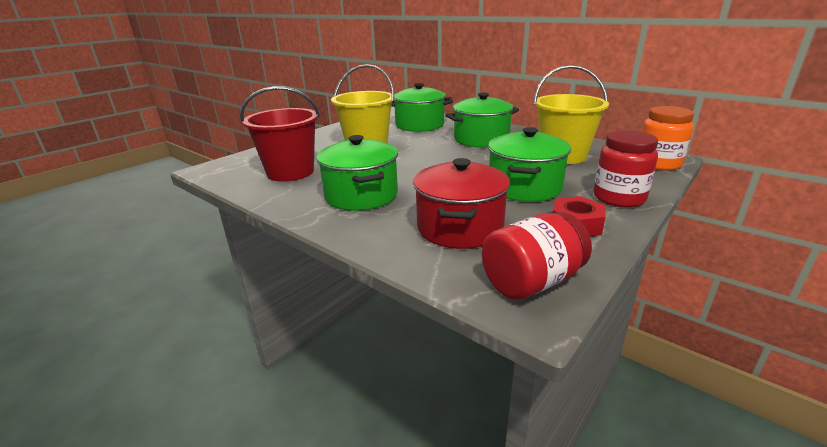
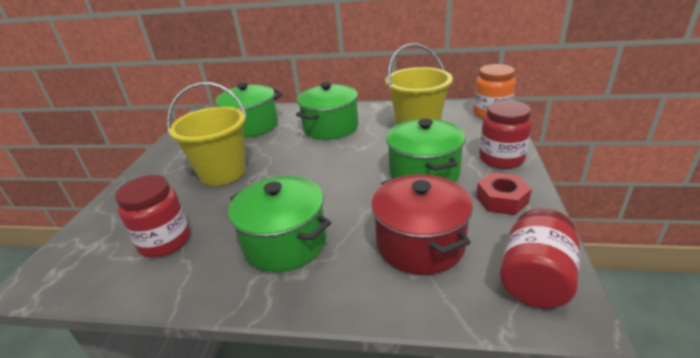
camera: 30 degrees left, 5 degrees up
red bucket [240,86,320,182] -> red jar [115,175,190,258]

